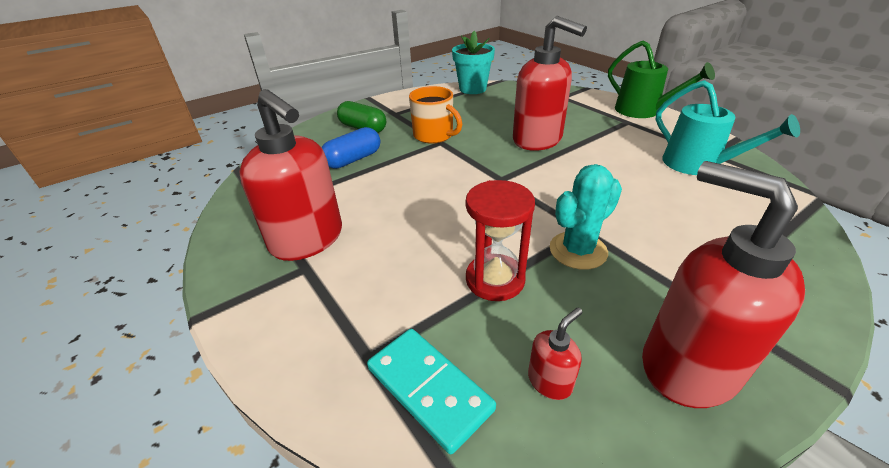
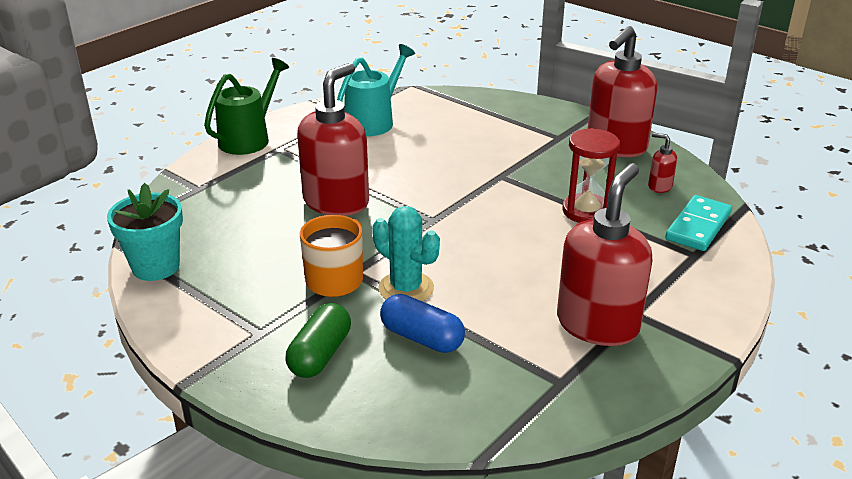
camera: 105 degrees left, 5 degrees down
turquoise cactus [550,164,622,270] -> turquoise cactus moved to [372,206,440,301]

